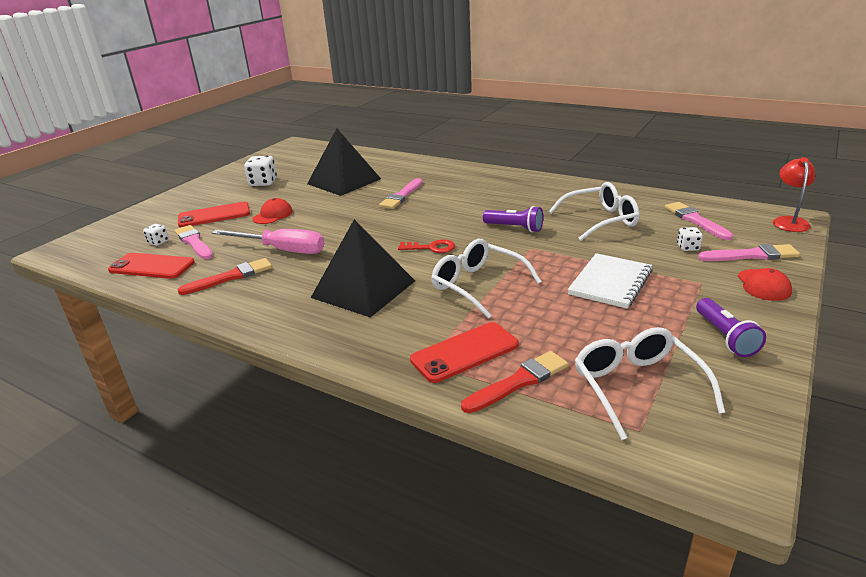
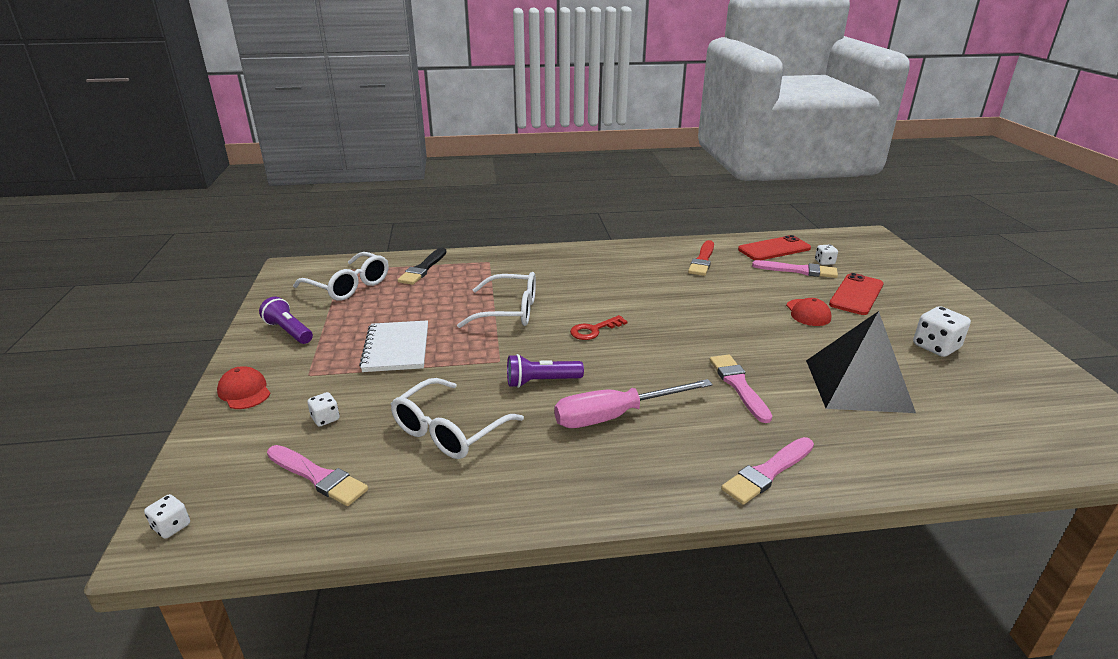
camera: 140 degrees right, 0 degrees up
pink screwdriver [212,229,324,254] -> pink screwdriver moved to [554,379,713,428]
black pyramid [311,219,415,318] -> none
red phone [410,322,519,383] -> none
red brush [461,351,568,413] -> black brush [398,248,447,285]
pink brush [698,244,800,261] -> pink brush moved to [721,437,814,505]
red lamp [773,157,815,232] -> white dice [144,494,190,539]

